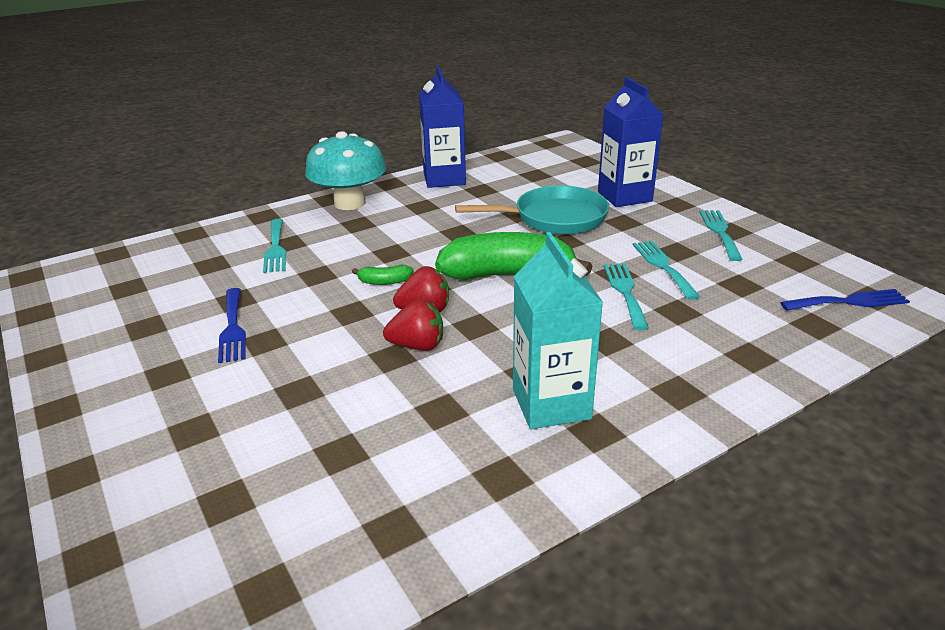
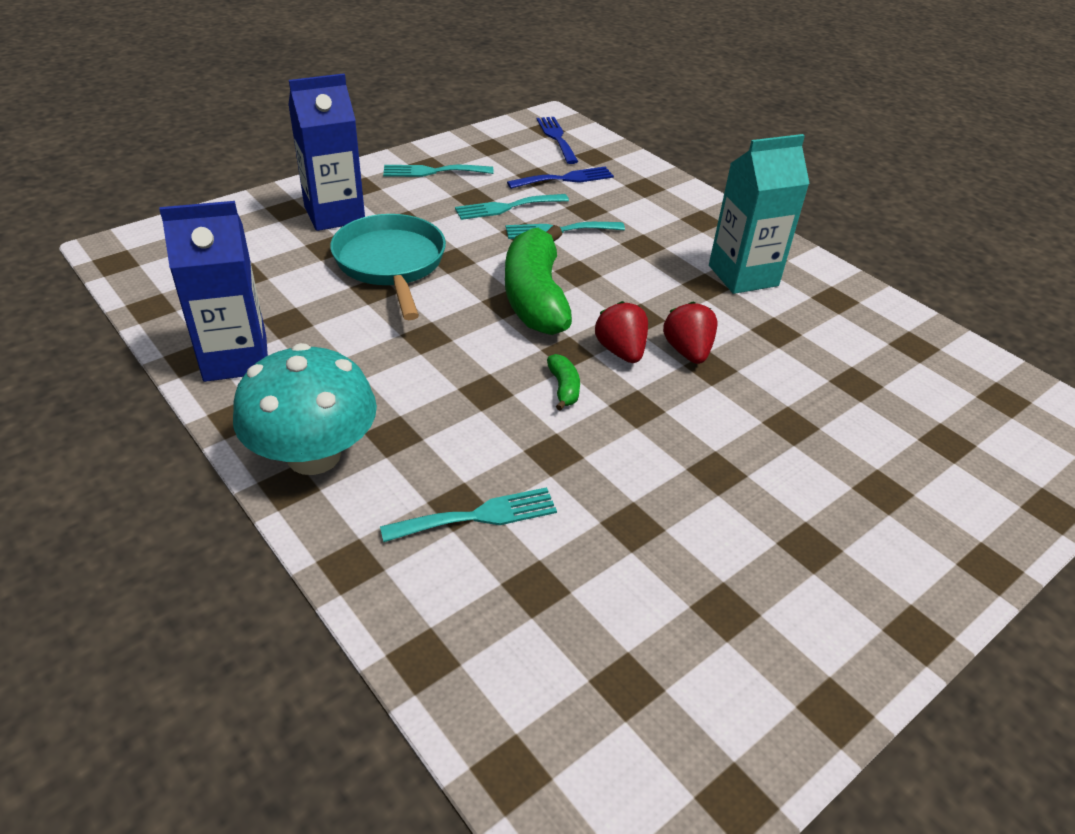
camera: 100 degrees left, 10 degrees up
blue fork [218,288,246,363] -> blue fork moved to [507,167,614,189]

